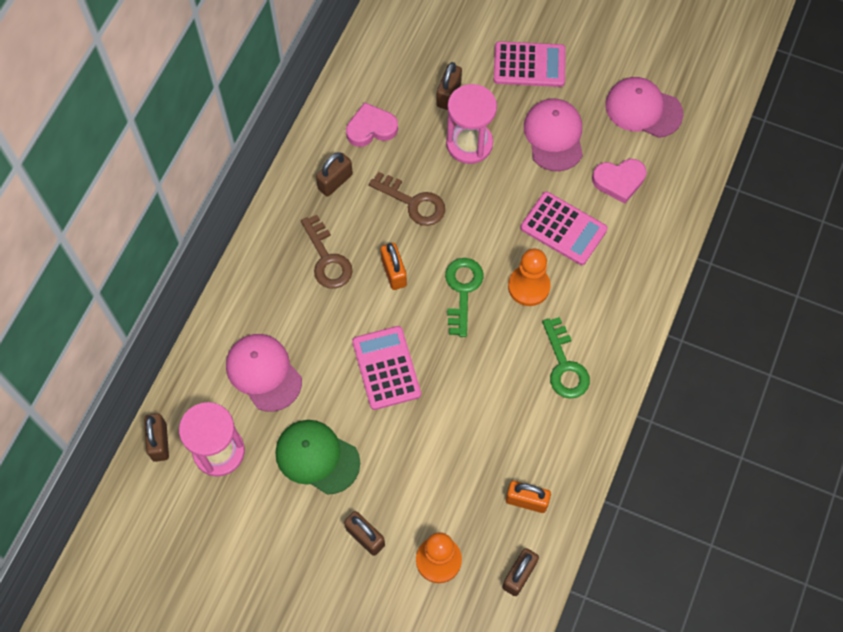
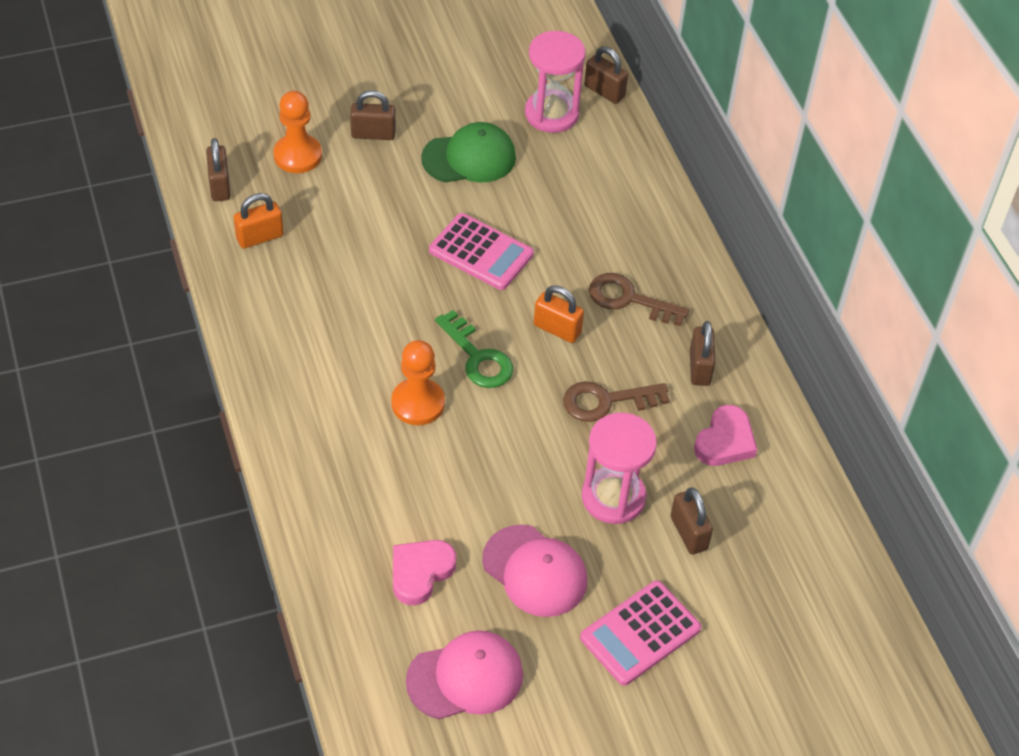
camera: 135 degrees right, 15 degrees down
pink cap [226,334,302,412] -> none
pink calculator [520,192,608,265] -> none
green key [542,317,590,399] -> none

